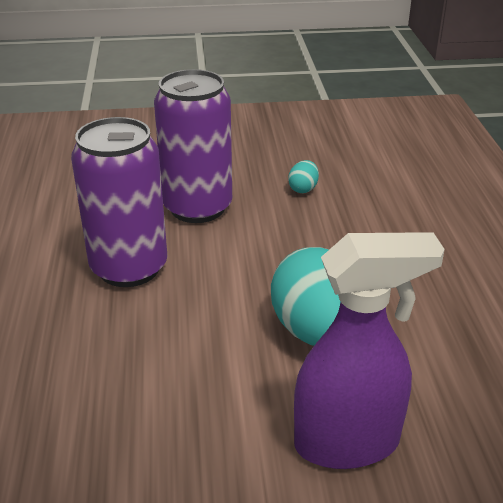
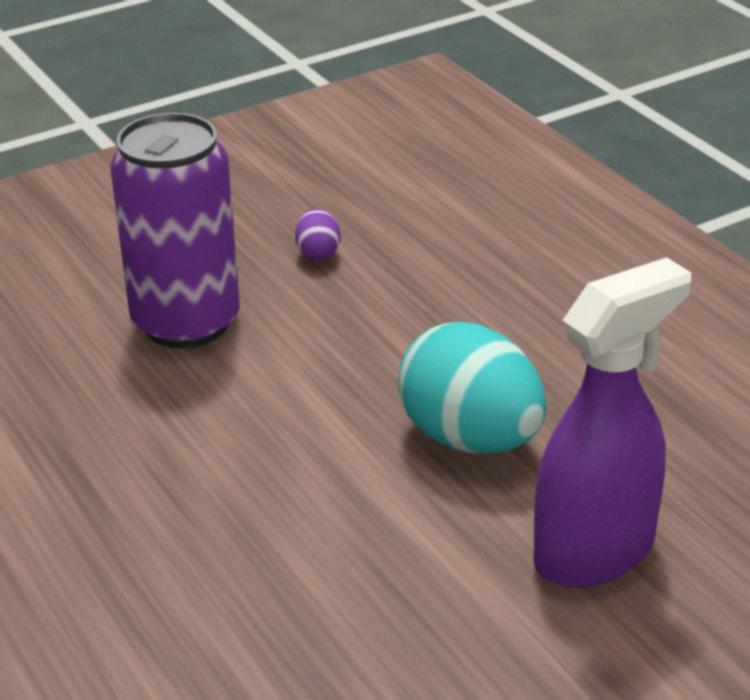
camera: 25 degrees left, 0 degrees up
purple can [71,117,168,287] -> none
turquoise egg [288,160,319,193] -> purple egg [295,209,341,261]

